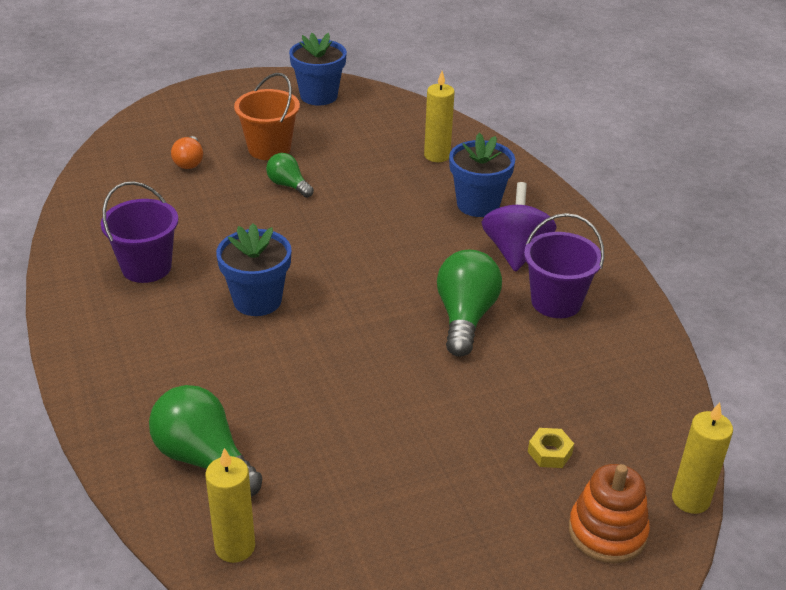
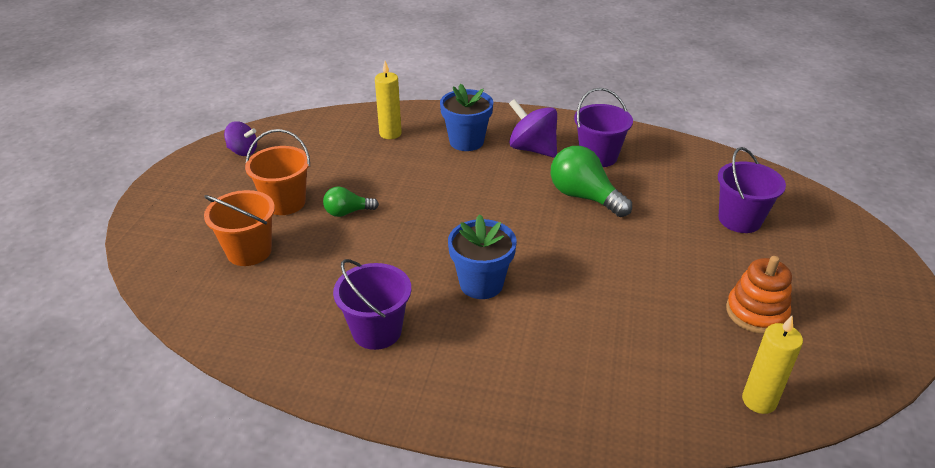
camera: 55 degrees left, 0 degrees up
green light bulb [149,385,262,497] -> none
orange light bulb [171,136,203,169] -> orange bucket [204,190,275,266]
blue flower pot [289,33,347,106] -> purple spinning top [224,121,257,156]
yellow nut [528,428,574,468] -> purple bucket [718,147,786,233]
orange stacking toy [569,464,650,563] -> orange stacking toy moved to [726,256,792,334]
yellow candle [672,402,733,514] -> none

